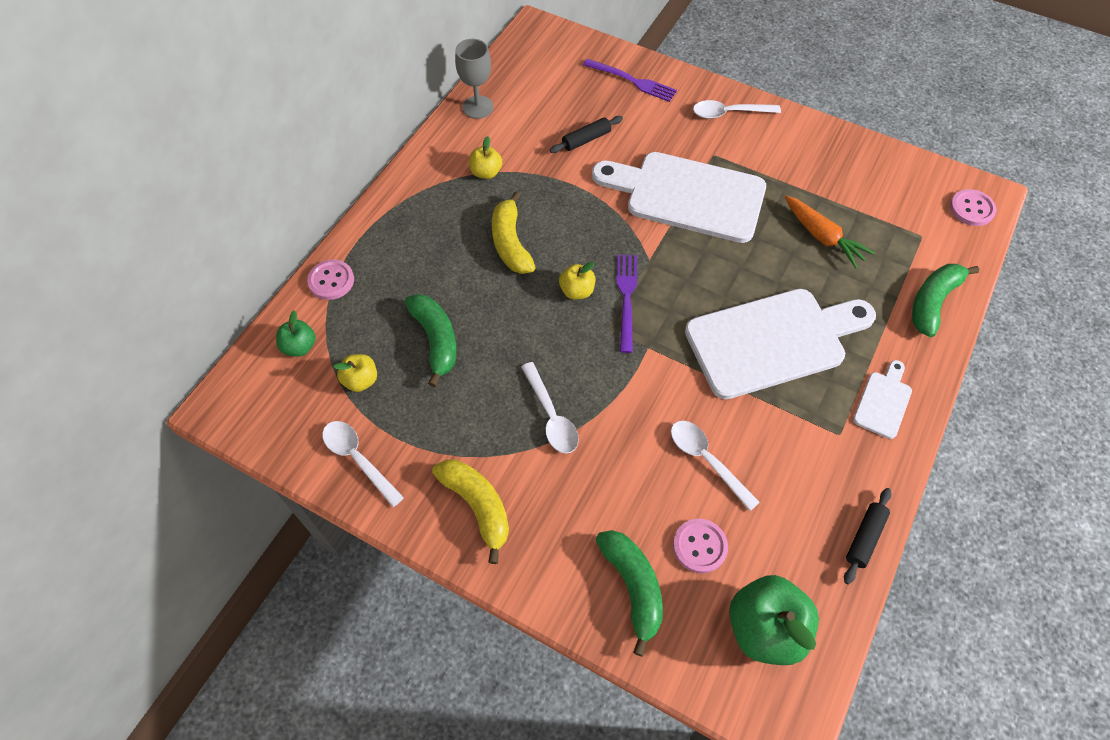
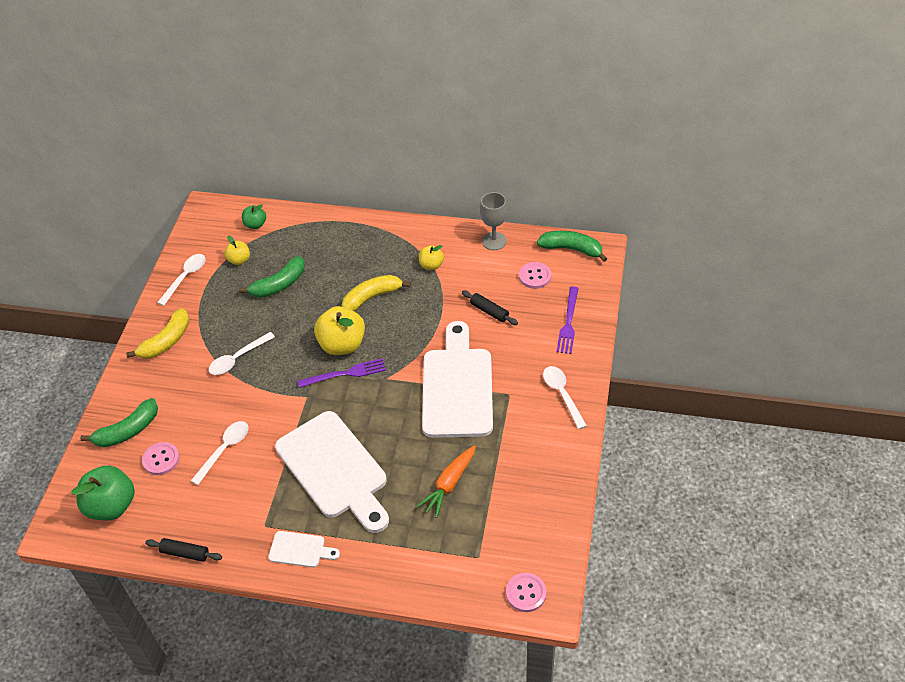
camera: 75 degrees right, 10 degrees down
pink button [307,259,354,300] -> pink button moved to [519,262,551,289]
yellow apple [559,262,595,300] -> yellow apple [314,306,365,355], size x1.87
green banana [912,264,979,337] -> green banana moved to [537,231,608,262]

